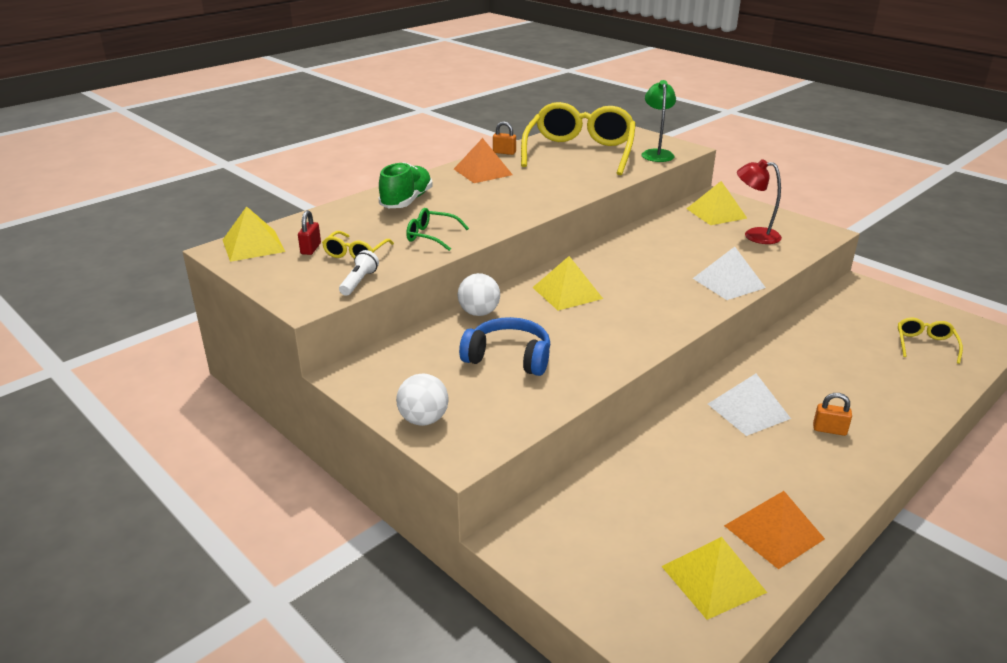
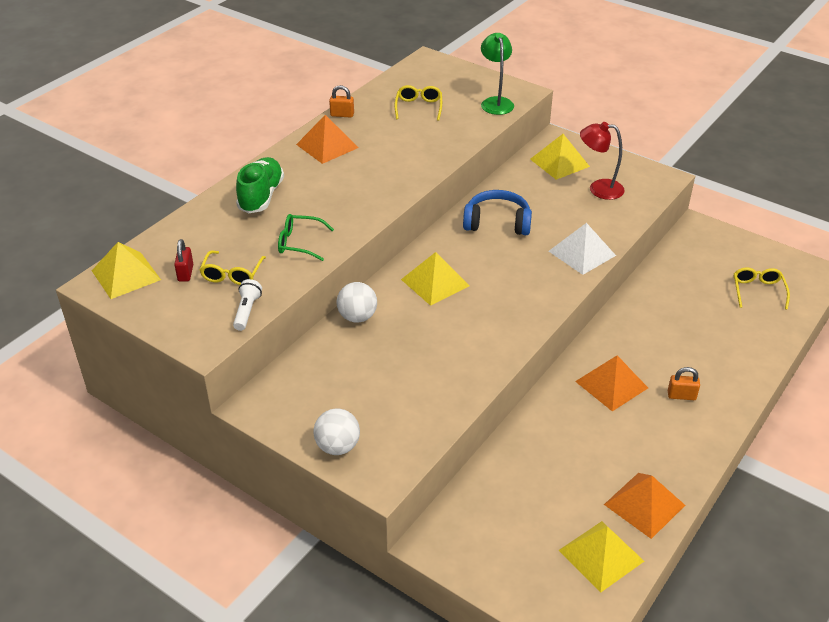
camera: 10 degrees left, 10 degrees up
blue headphones [459,317,550,376] -> blue headphones moved to [463,190,532,235]
yellow glasses [521,102,636,175] -> yellow glasses [395,85,442,121], size x0.43
white pyramid [708,374,791,436] -> orange pyramid [575,355,648,411]

